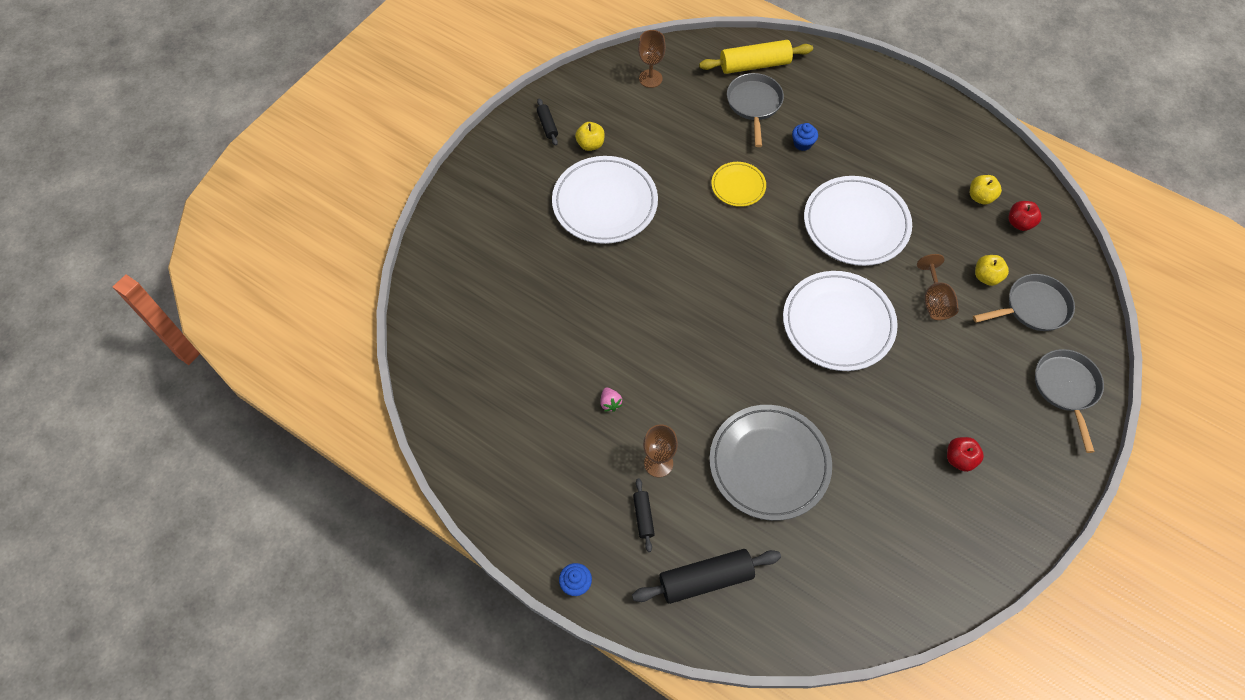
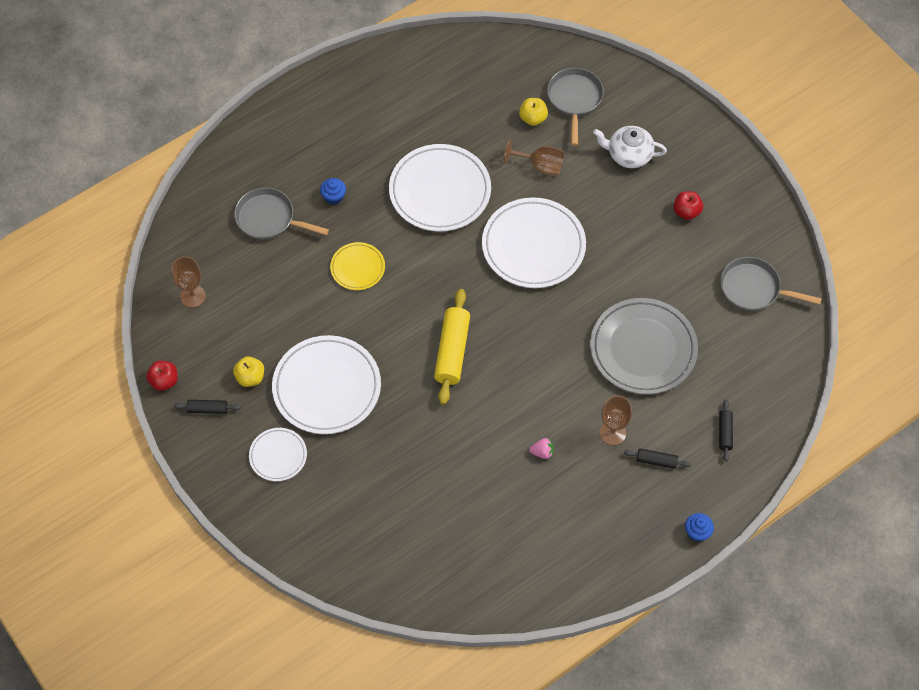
camera: 70 degrees left, 0 degrees up
black rolling pin [632,549,781,604] -> black rolling pin [719,400,733,462], size x0.51
yellow rolling pin [699,40,813,74] -> yellow rolling pin moved to [434,289,470,405]
yellow apple [970,175,1002,205] -> none
red apple [1008,201,1041,231] -> red apple moved to [146,361,178,391]
grey pan [1035,349,1104,453] -> grey pan moved to [720,257,822,311]
none -> white plate [249,428,307,481]
none -> white teapot [593,126,667,168]

